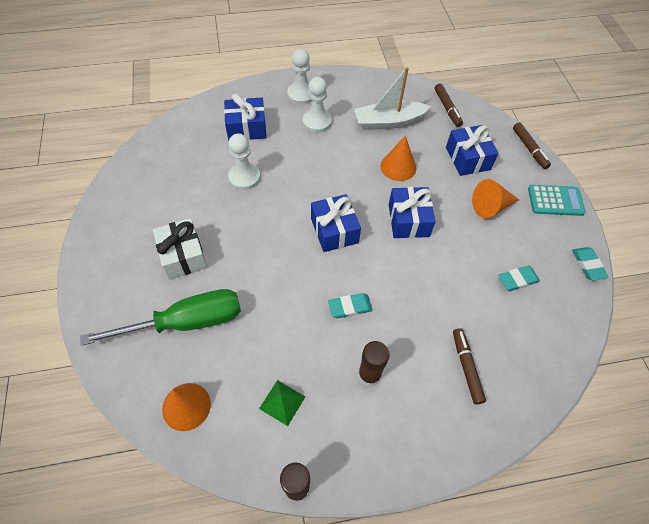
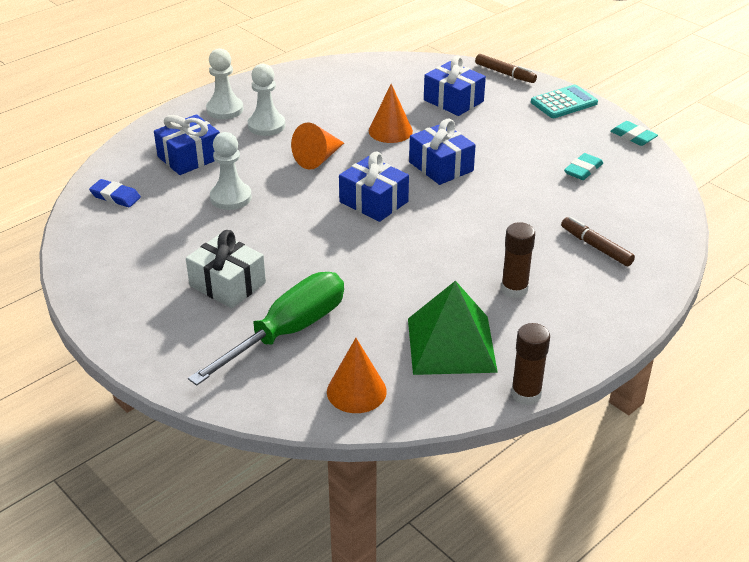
camera: 30 degrees left, 20 degrees down
green pyramid [259,380,305,426] -> green pyramid [408,281,498,375], size x2.03
turquoise eraser [328,293,373,318] -> none
white boat [354,67,431,130] -> none
brown marker [435,83,463,127] -> none
orange cone [472,179,519,218] -> orange cone moved to [291,122,344,170]
none -> blue eraser [89,179,141,207]

